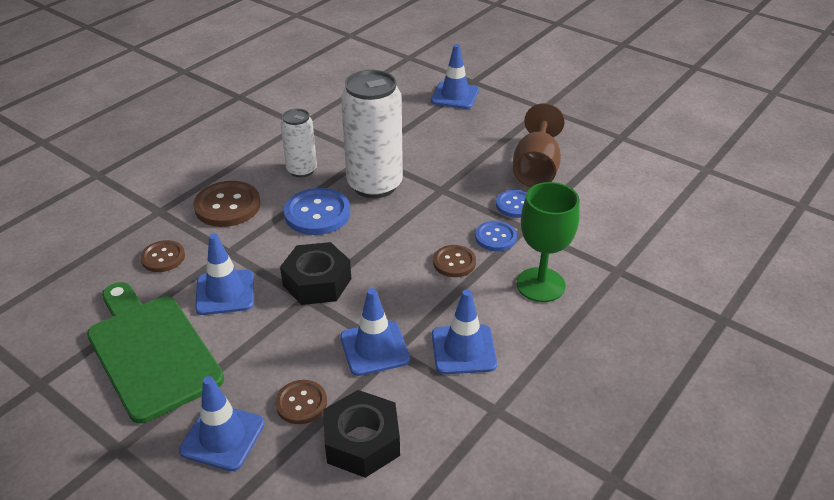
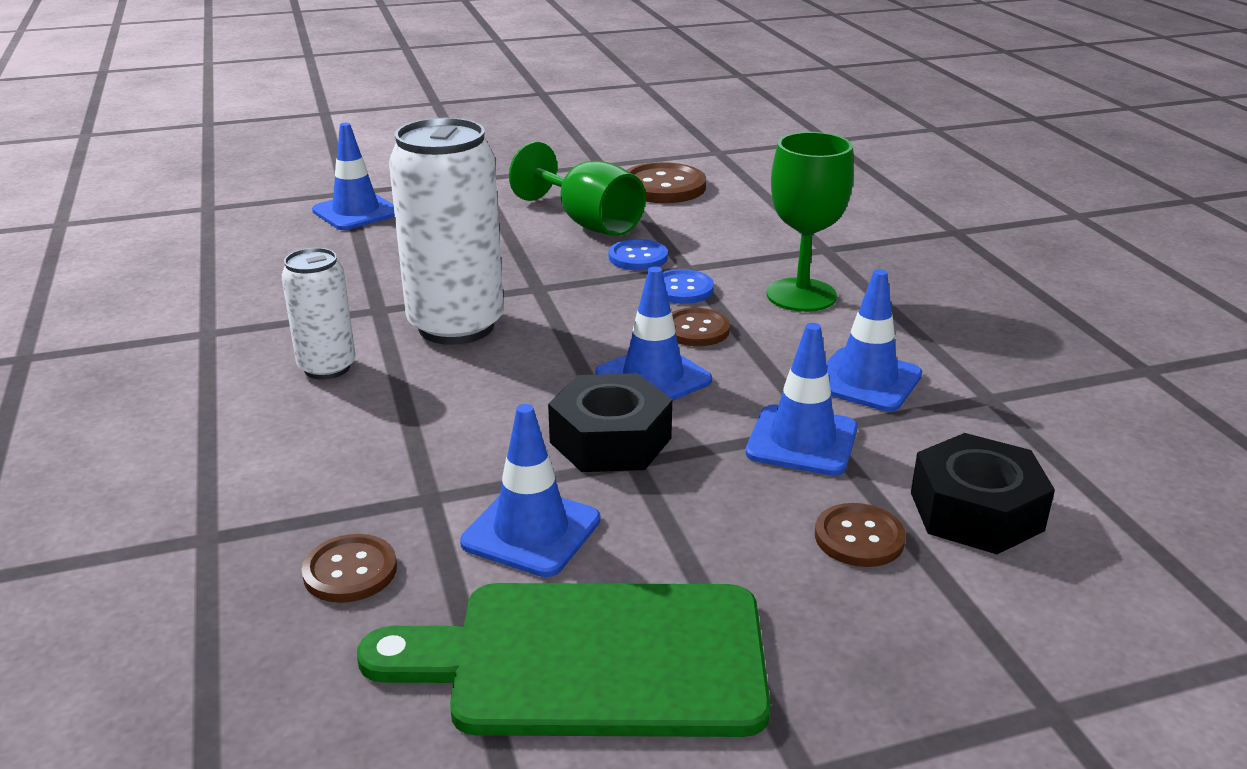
camera: 55 degrees left, 10 degrees down
blue traffic cone [179,376,265,471] -> blue traffic cone moved to [595,267,712,401]
brown button [193,181,261,227] -> brown button moved to [626,162,706,203]
blue button [284,188,350,235] -> none
brown goblet [513,103,565,187] -> green goblet [509,142,646,236]

